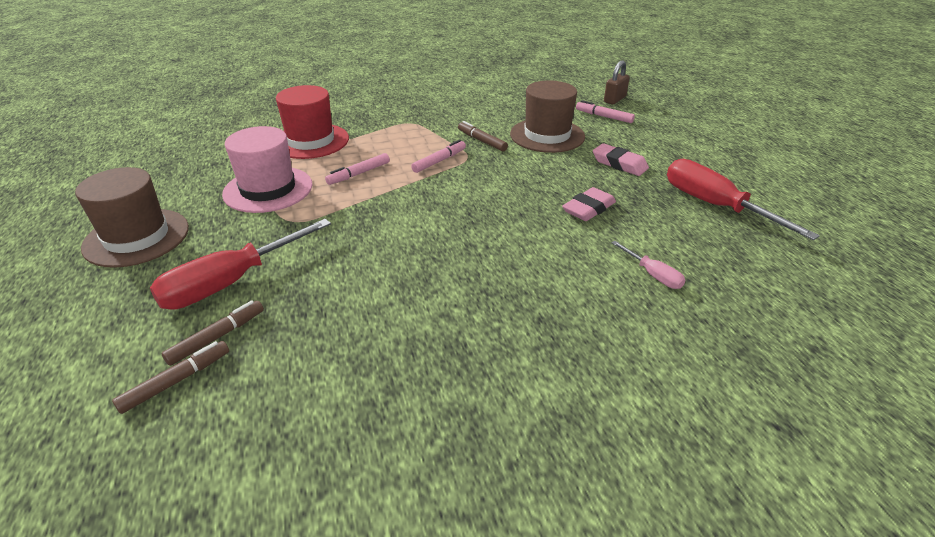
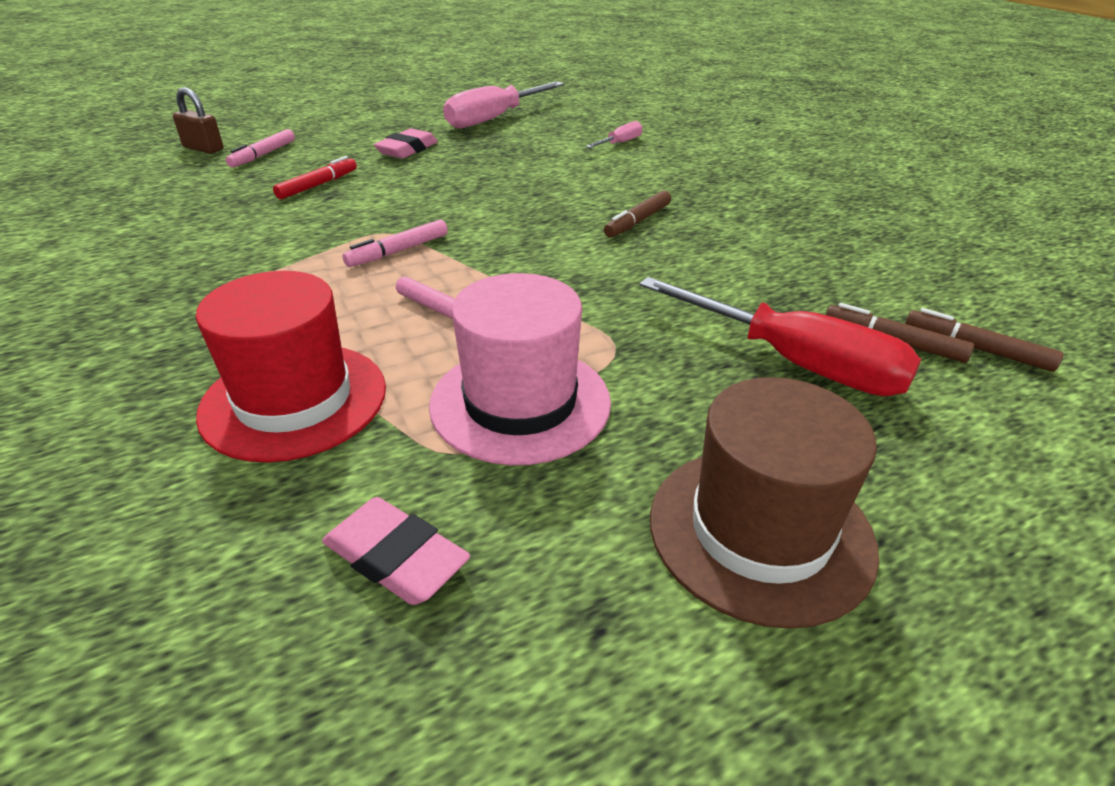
camera: 100 degrees left, 0 degrees up
pink marker [411,140,466,173] -> pink marker turned 75 degrees counterclockwise [343,220,448,267]
brown marker [458,121,508,152] -> brown marker moved to [604,191,671,237]
brown hat [510,80,585,153] -> red marker [273,156,357,199]
pink eraser [562,187,616,221] -> pink eraser moved to [322,497,470,605]
red screwdriver [667,159,820,240] -> pink screwdriver [443,82,564,128]

